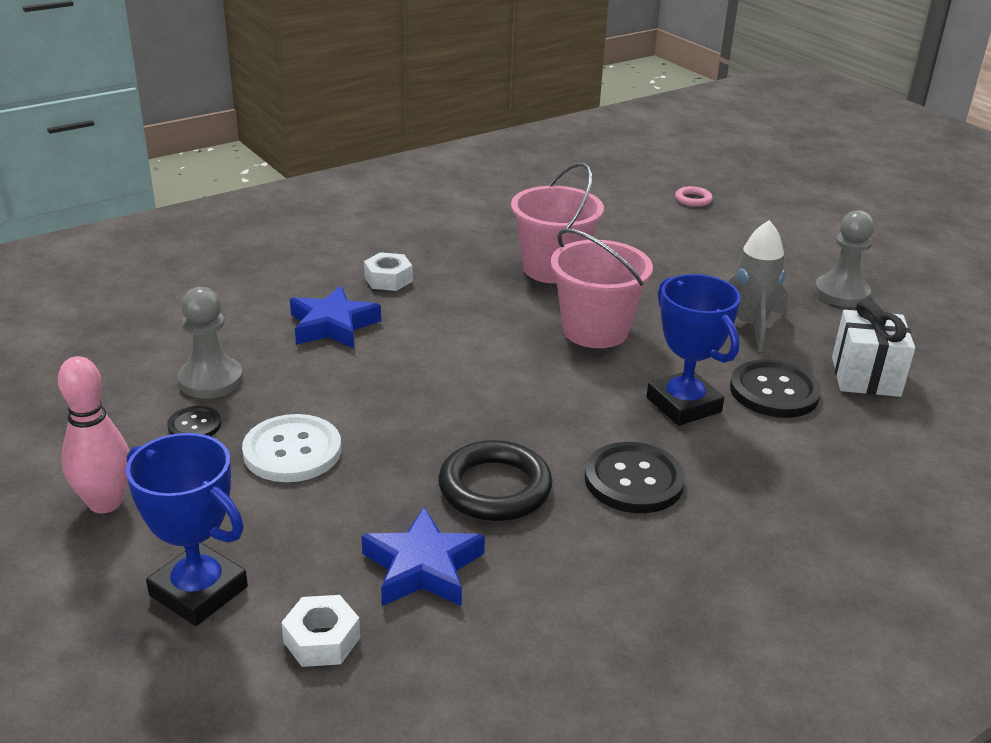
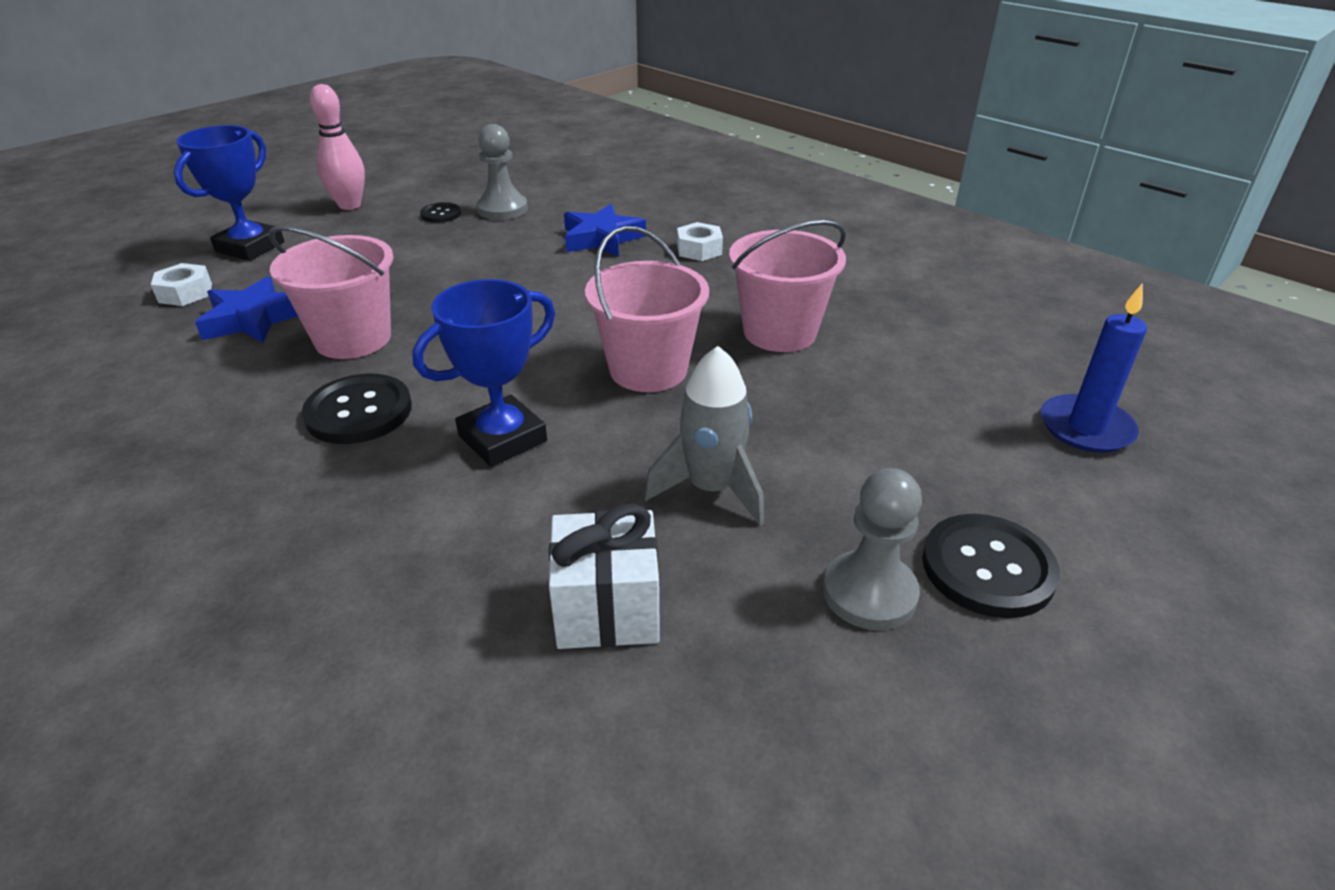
camera: 80 degrees right, 5 degrees up
white button [242,414,341,482] -> none
black ring [438,440,552,521] -> pink bucket [268,226,393,359]
pink ring [675,186,713,207] -> blue candle [1041,283,1147,453]
black button [730,360,821,418] -> black button moved to [922,514,1060,618]

